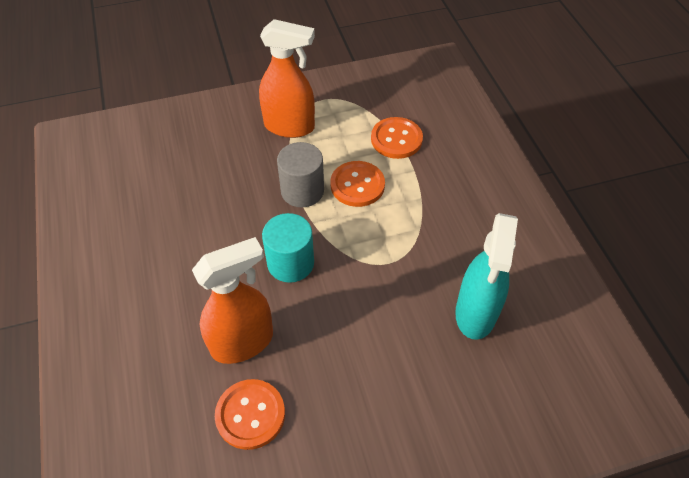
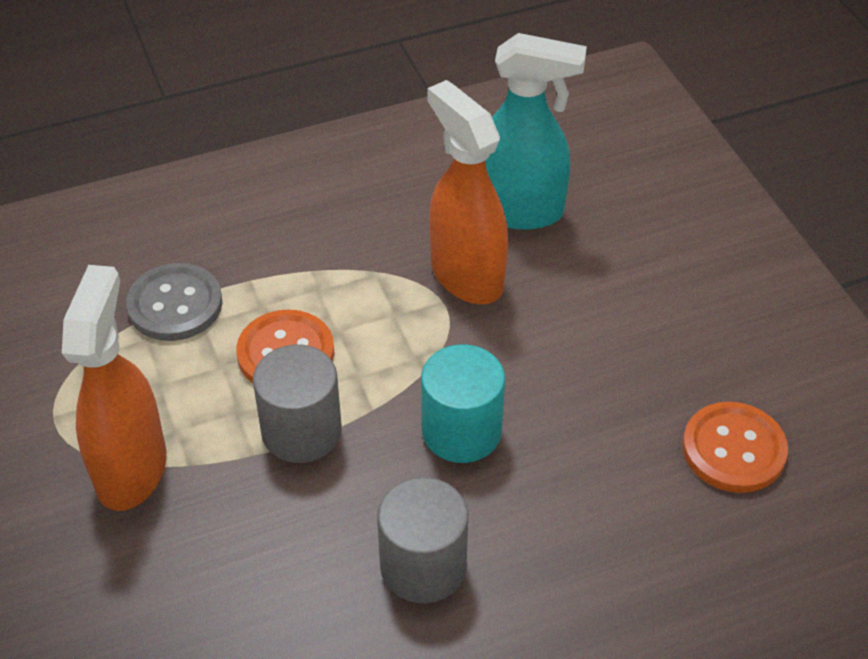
camera: 95 degrees left, 5 degrees down
orange spray bottle [192,237,273,364] -> orange spray bottle moved to [427,80,508,304]
orange button [371,117,423,159] -> grey button [126,263,222,341]
none -> grey cylinder [377,477,468,603]

